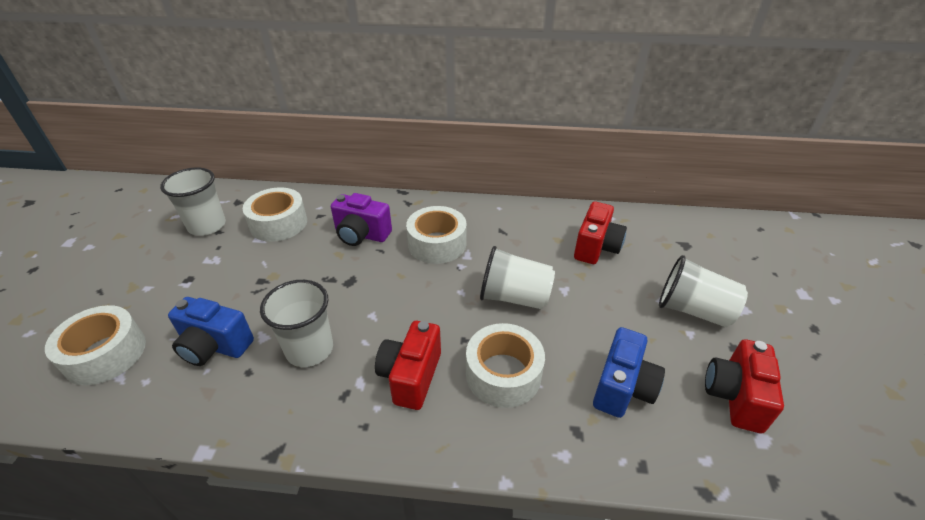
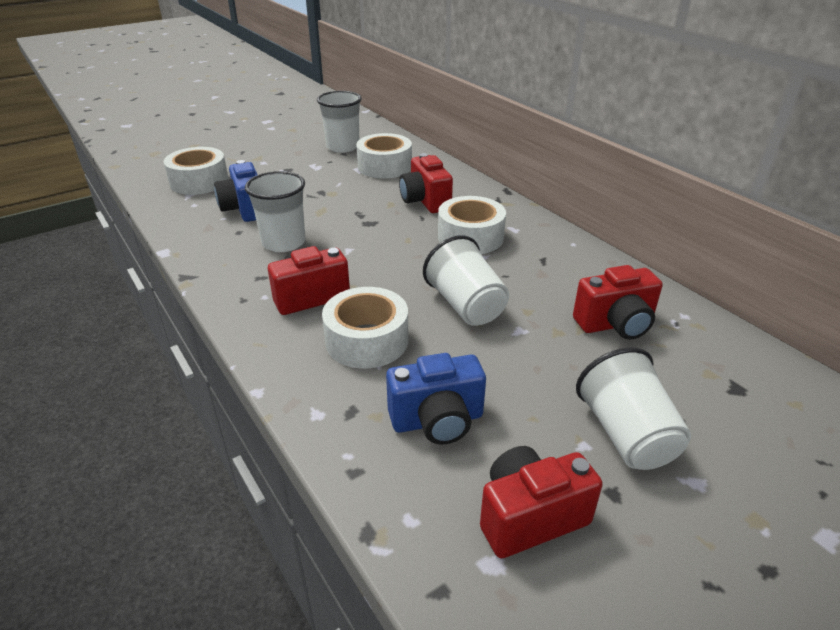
camera: 50 degrees right, 5 degrees down
purple camera [331,193,392,246] -> red camera [399,153,453,213]

